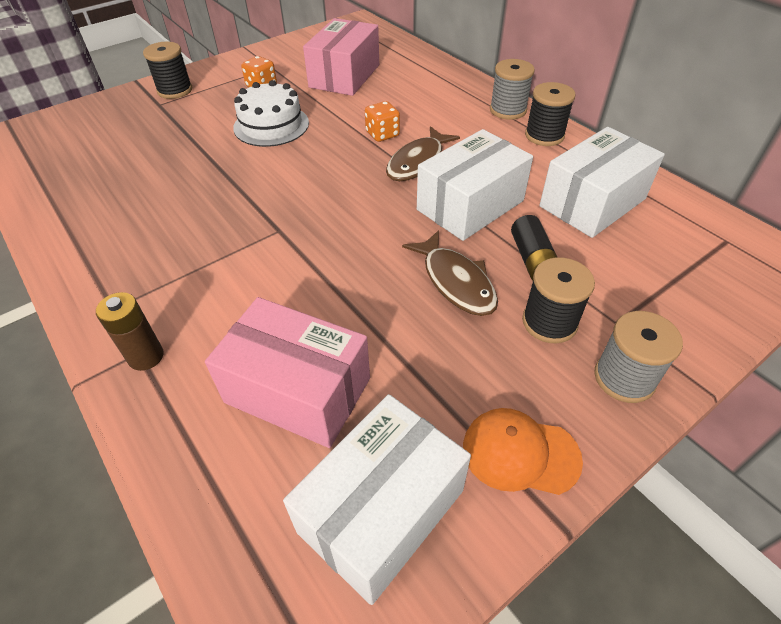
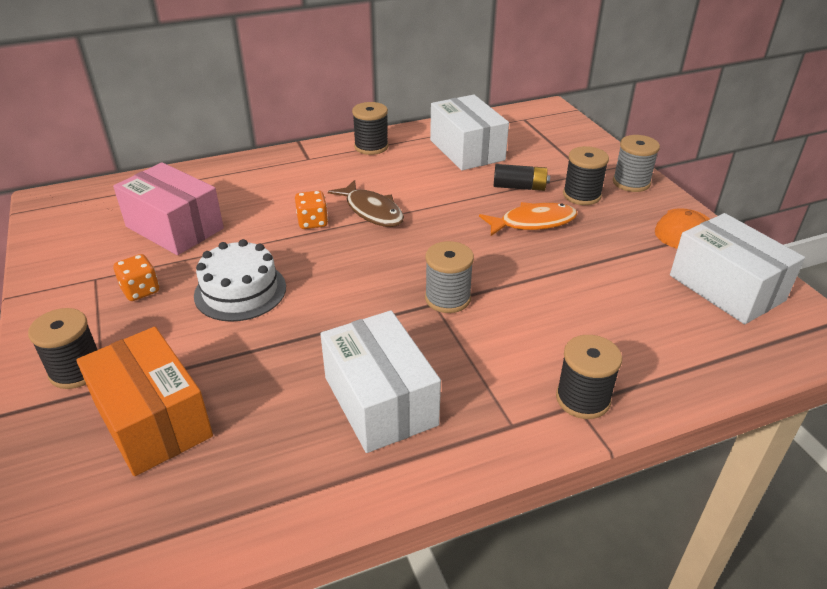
camera: 75 degrees left, 10 degrees down
brown battery [96,292,164,371] -> black spool [556,335,622,419]
pink box [205,297,370,448] -> none
brown fish [402,230,498,316] -> orange fish [479,202,578,236]
white box [417,129,533,241] -> white box moved to [320,310,441,453]
grey spool [490,59,535,120] -> grey spool moved to [425,241,474,313]
none -> orange box [76,327,213,476]

